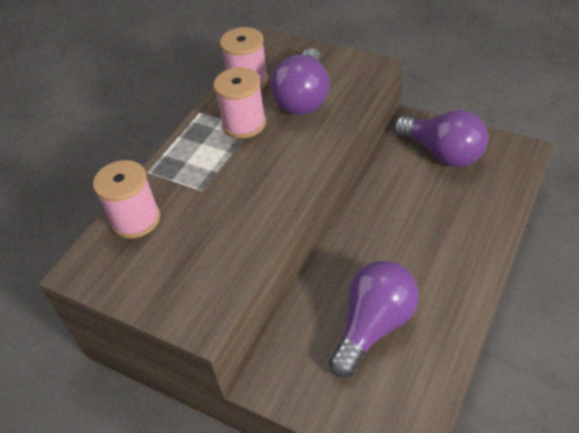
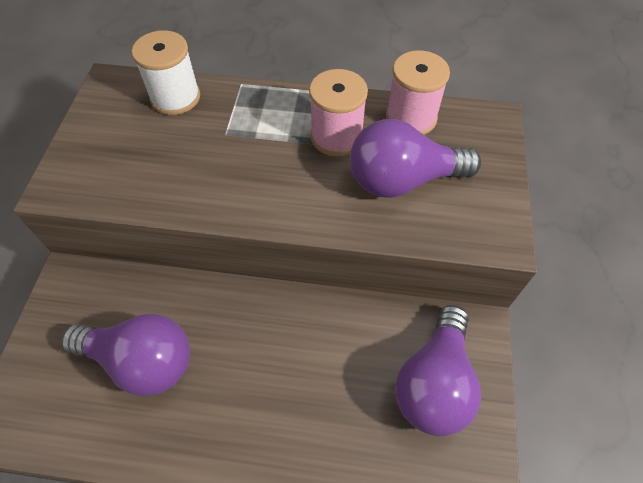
camera: 65 degrees right, 10 degrees up
pink spool [93,160,160,239] -> white spool [132,30,200,115]

